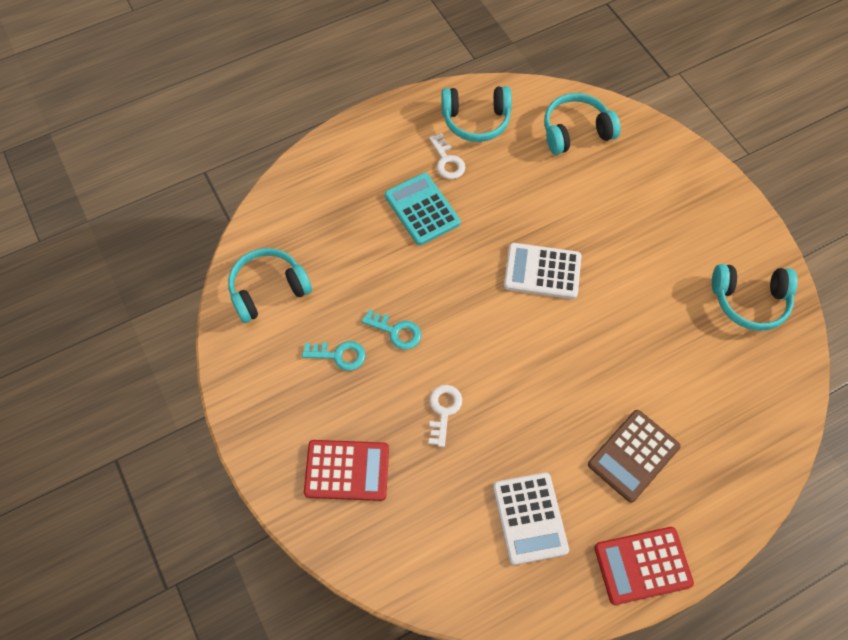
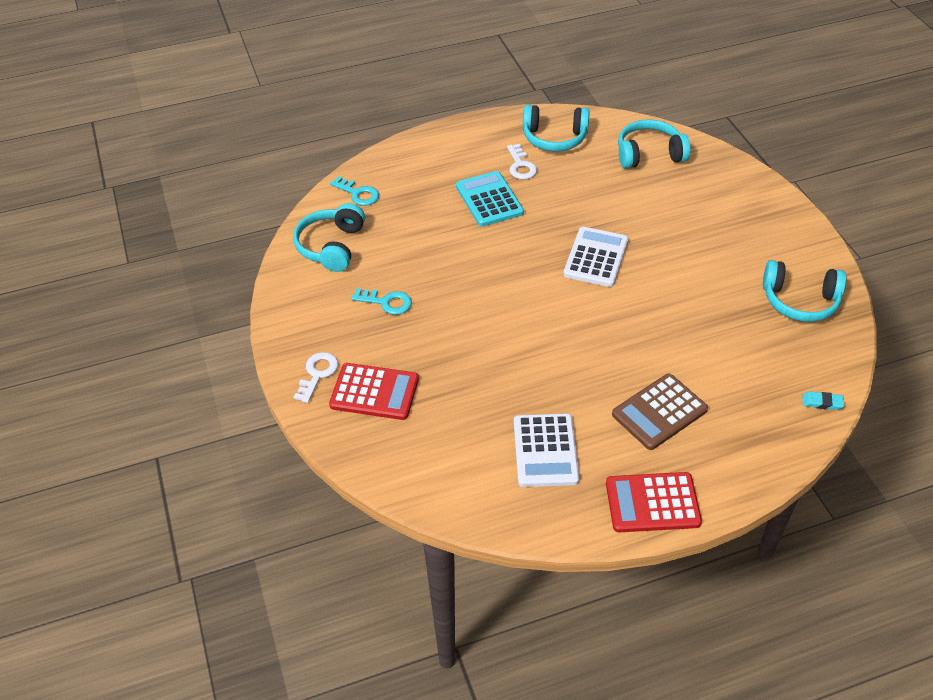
camera: 10 degrees right, 15 degrees down
turquoise headphones [228,248,312,323] -> turquoise headphones turned 60 degrees counterclockwise [293,203,365,272]
turquoise key [362,310,421,350] -> turquoise key moved to [330,176,379,206]
white key [429,385,462,447] -> white key moved to [294,352,338,403]
white calculator [504,243,581,299] -> white calculator turned 90 degrees clockwise [563,227,628,287]
none -> turquoise eraser [802,391,844,410]

